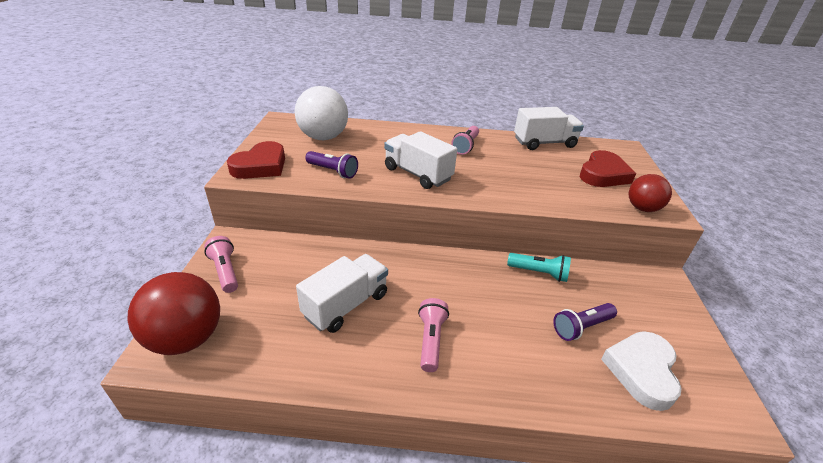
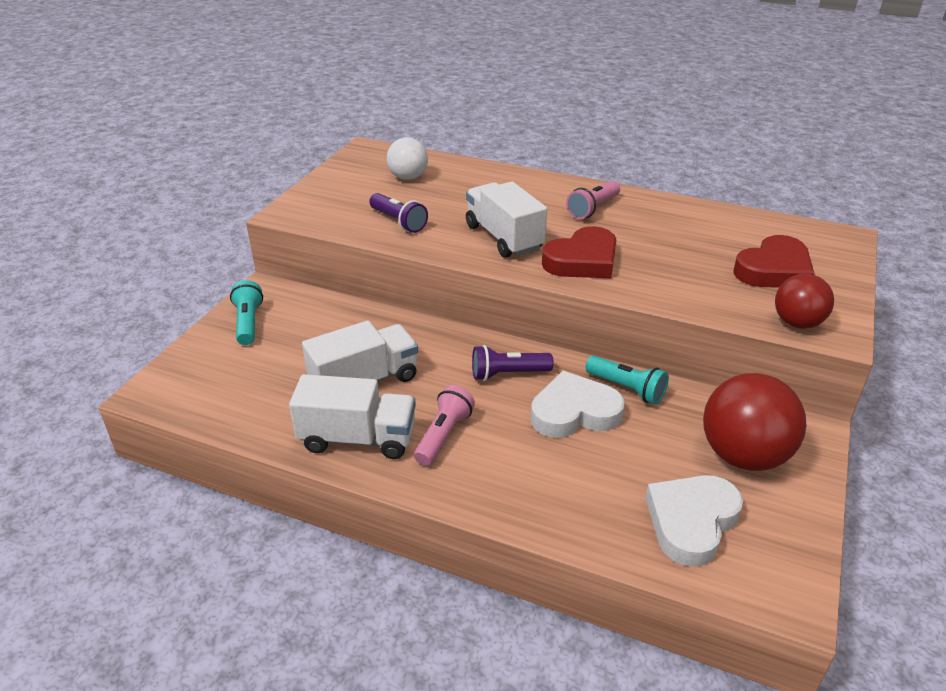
camera: 20 degrees right, 0 degrees up
red ball [127,272,220,355] -> red ball moved to [703,373,806,471]
pink flashlight [204,236,238,293] -> turquoise flashlight [230,280,263,345]
red heart [227,141,285,179] -> red heart moved to [542,226,617,278]
white ball [295,86,348,140] -> white ball [387,137,428,180], size x0.61
white truck [514,107,584,150] -> white truck moved to [289,374,416,459]
purple flashlight [553,303,617,341] -> purple flashlight moved to [472,345,553,381]
none -> white heart [531,371,625,438]

